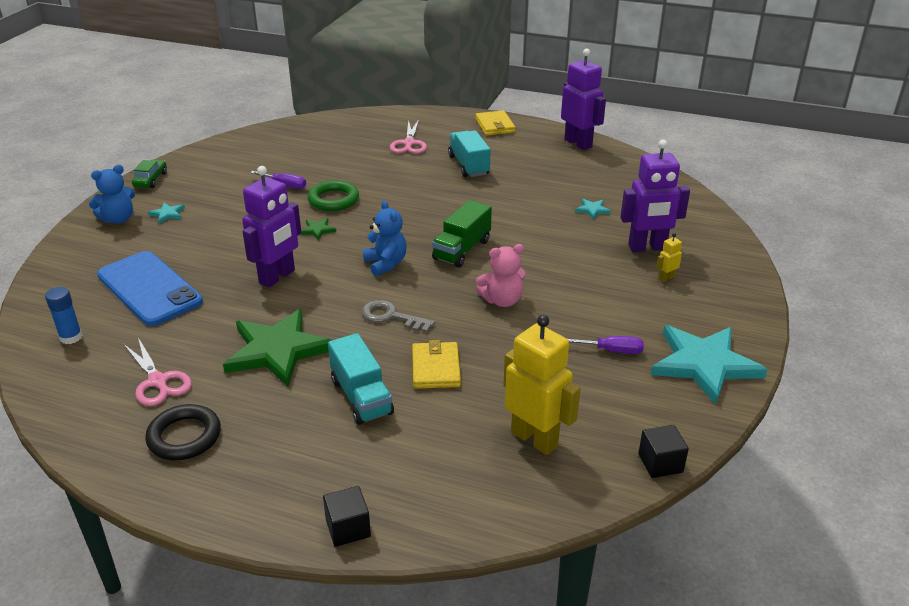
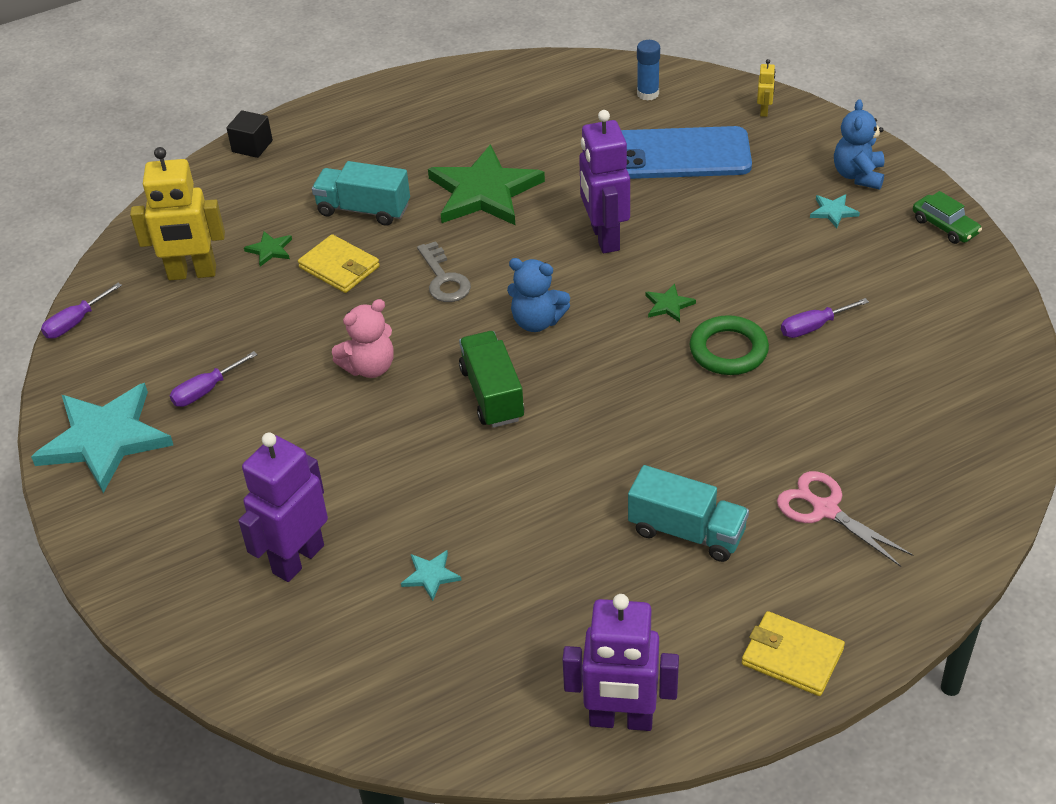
camera: 135 degrees right, 10 degrees up
pink scissors [124,338,192,406] -> none
black ring [145,404,221,460] -> none
grey key [362,300,435,333] -> grey key turned 90 degrees clockwise [417,241,471,302]
pink teddy bear [476,244,526,307] -> pink teddy bear turned 150 degrees counterclockwise [332,299,394,378]
black cube [638,425,689,478] -> purple screwdriver [41,283,122,339]
yellow robot [656,233,682,282] -> yellow robot moved to [757,59,776,117]
none -> green star [244,231,292,266]

